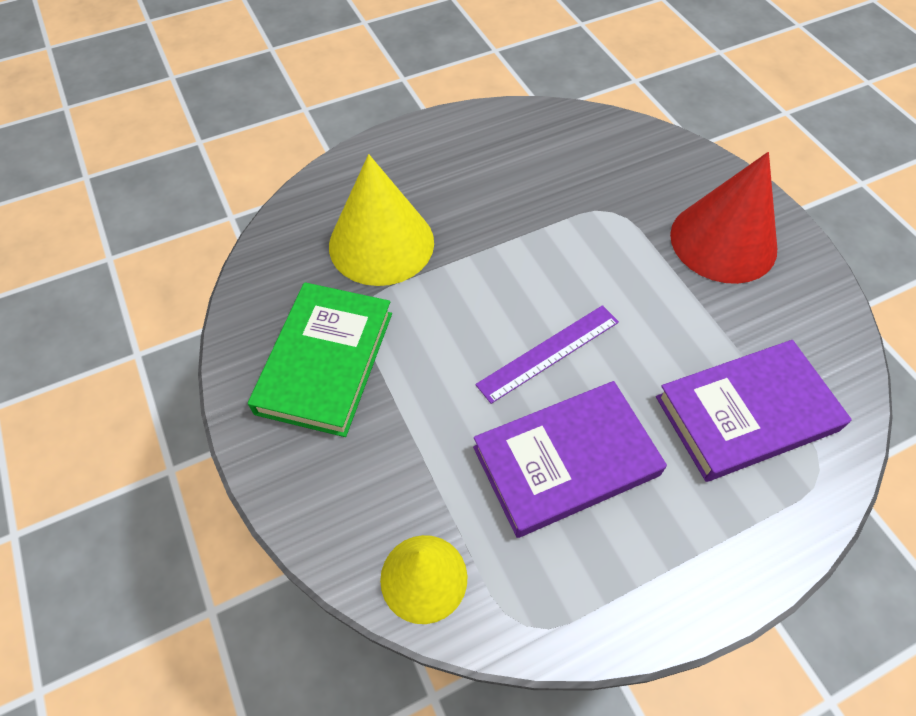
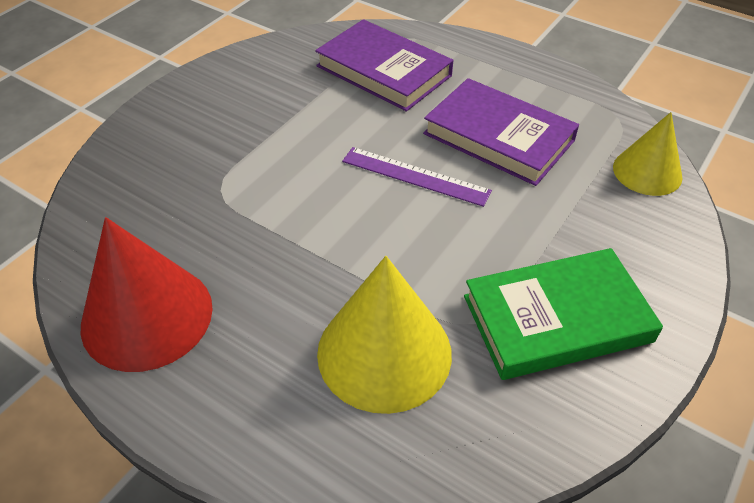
camera: 120 degrees left, 10 degrees down
red cone [670,152,777,284] -> red cone moved to [81,217,213,372]

